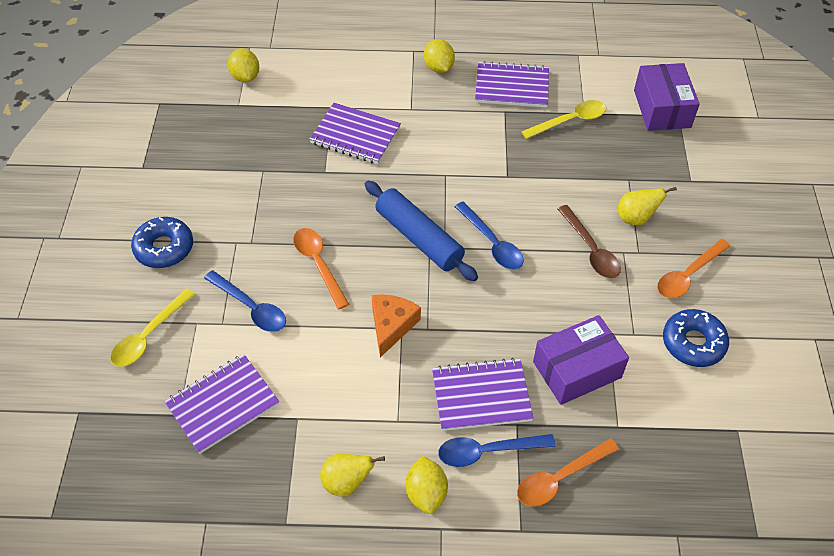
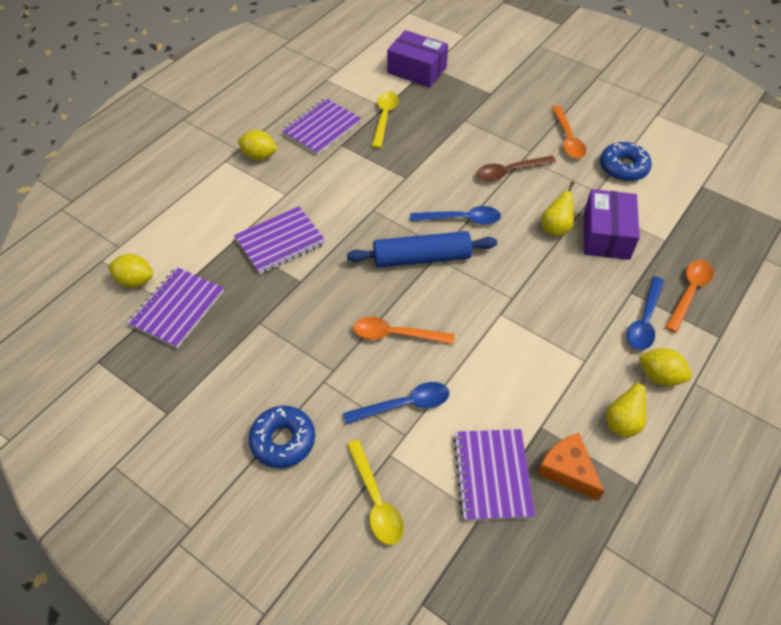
camera: 55 degrees left, 0 degrees up
orange cheese [372,294,421,357] -> orange cheese moved to [537,433,605,501]
purple notebook [432,358,534,431] -> purple notebook moved to [127,267,224,348]
orange spoon [517,438,619,507] -> orange spoon turned 150 degrees counterclockwise [665,260,714,333]
brown spoon [558,205,621,278] -> brown spoon turned 150 degrees clockwise [476,156,556,181]
yellow pear [618,187,677,225] -> yellow pear moved to [541,182,574,236]

